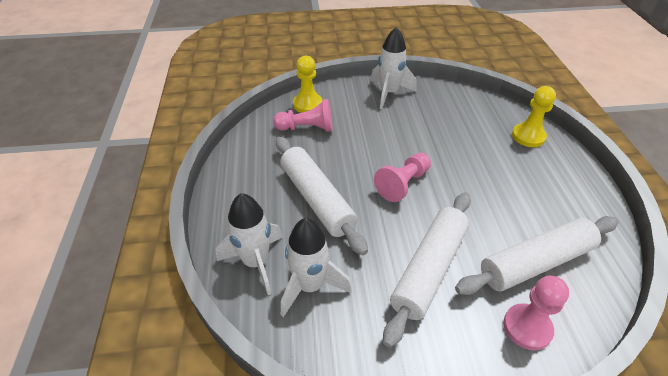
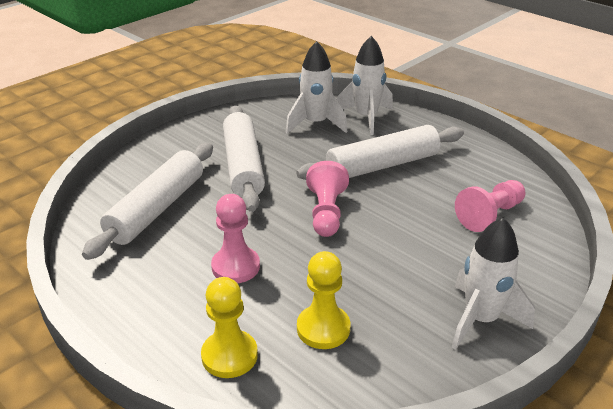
camera: 140 degrees right, 10 degrees down
white rolling pin [276,137,368,255] -> white rolling pin turned 45 degrees counterclockwise [296,125,464,180]
yellow pawn [293,56,322,113] -> yellow pawn moved to [297,251,350,349]
pink pawn [503,276,569,350] -> pink pawn moved to [211,194,260,283]

